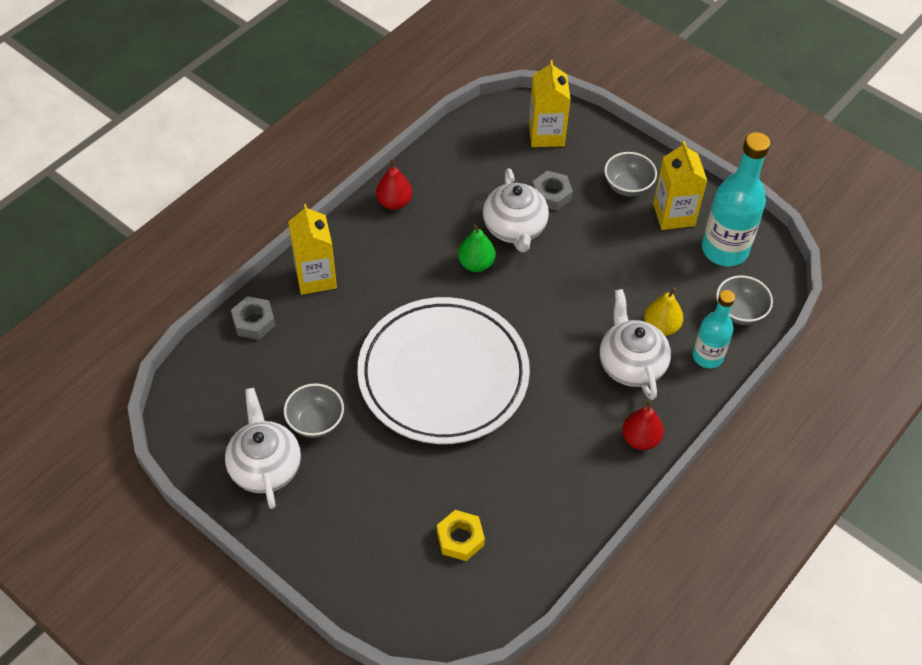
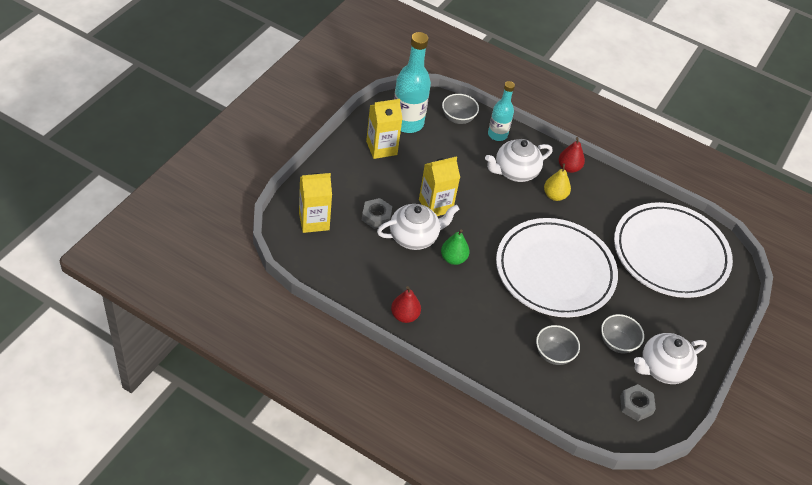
camera: 105 degrees left, 5 degrees down
grey nut [231,296,276,340] -> grey nut moved to [620,384,656,421]
yellow carton [288,204,337,295] -> yellow carton moved to [419,156,460,216]
yellow nut [437,510,485,561] -> white plate [614,202,733,298]
grey bowl [604,152,657,197] -> grey bowl moved to [536,325,580,365]
yellow pear [644,288,683,336] -> yellow pear moved to [544,163,571,201]

